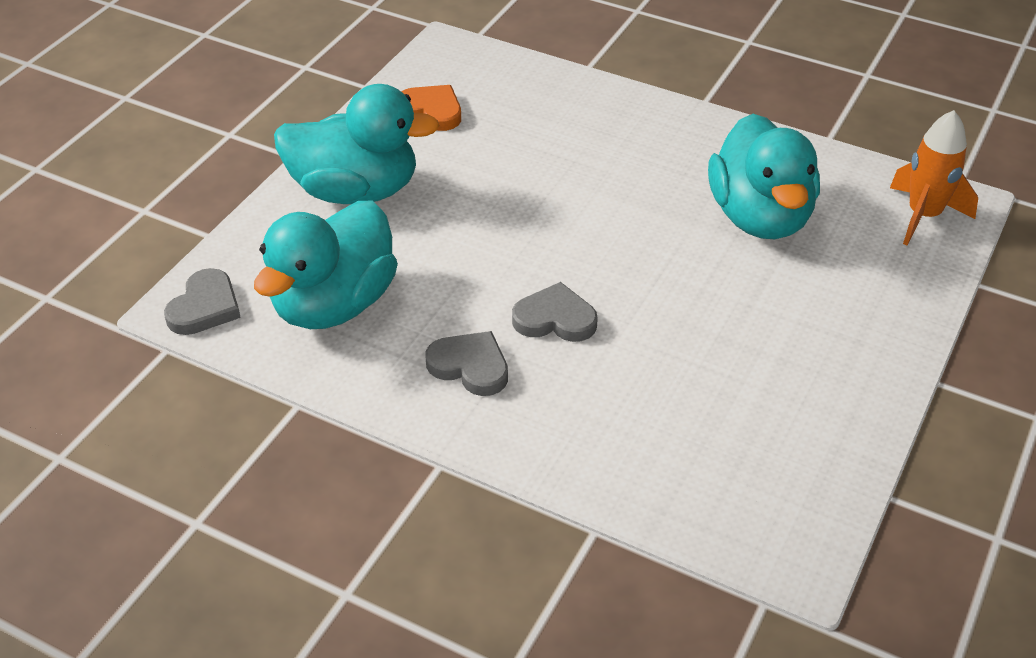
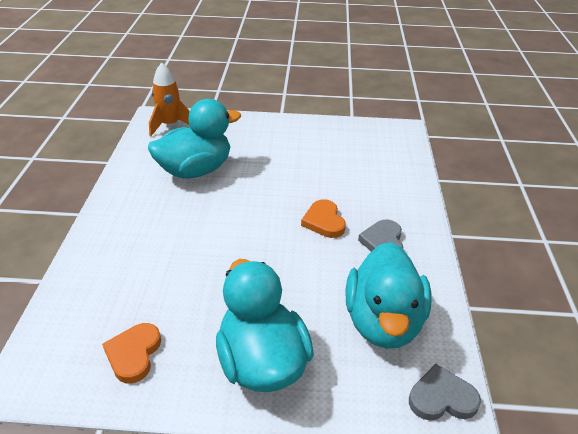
camera: 115 degrees left, 5 degrees down
turquoise duck [254,201,398,329] -> turquoise duck turned 90 degrees clockwise [345,242,431,349]
grey heart [512,282,598,342] -> orange heart [301,199,346,238]

